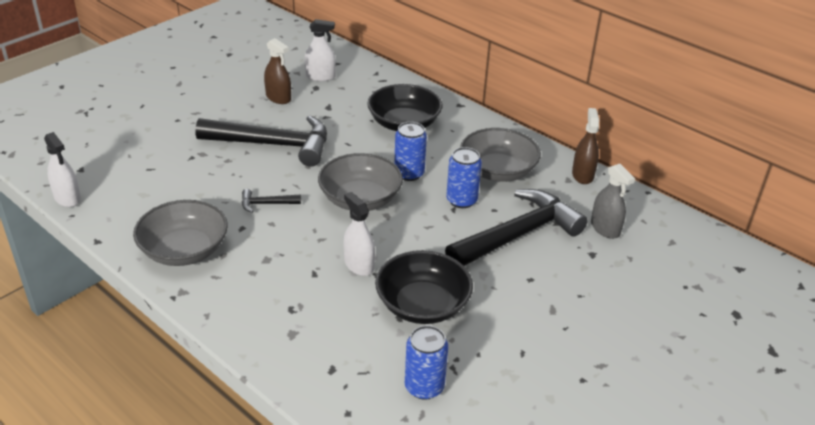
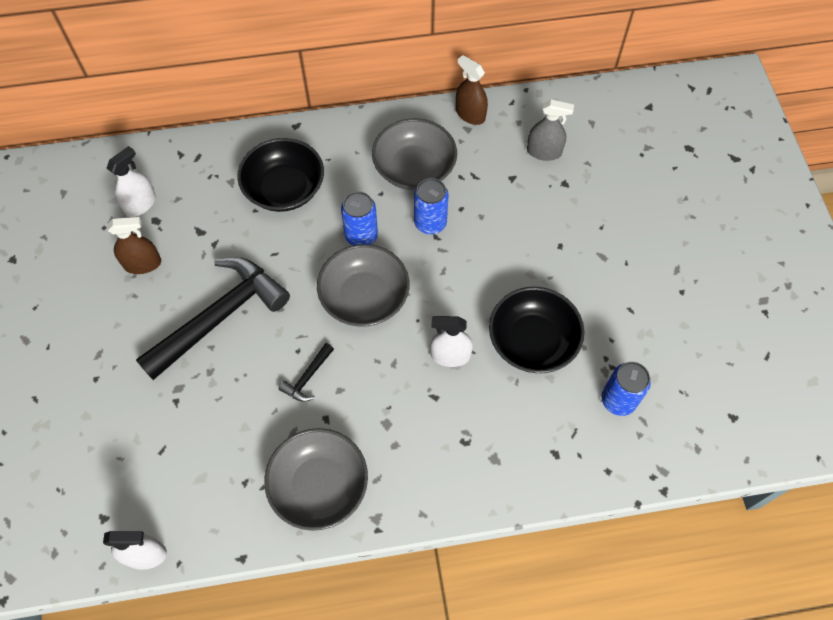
camera: 50 degrees left, 25 degrees up
black hammer [445,189,588,266] -> none

